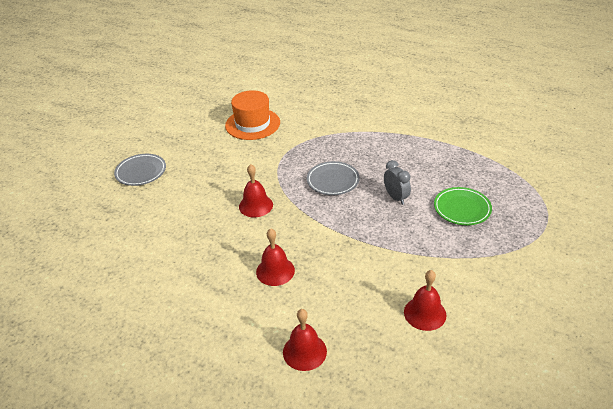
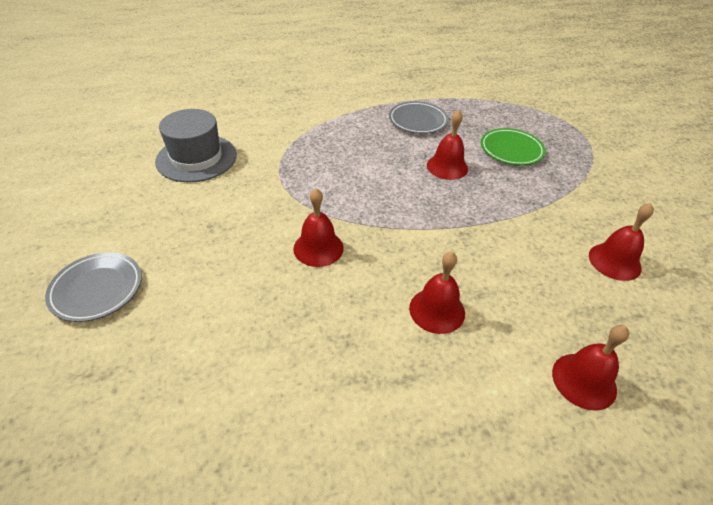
camera: 45 degrees left, 5 degrees up
orange hat [225,90,280,140] -> grey hat [155,109,237,183]
grey plate [307,161,360,195] -> grey plate moved to [389,101,448,134]
grey clock [384,160,411,205] -> red bell [427,110,468,180]

